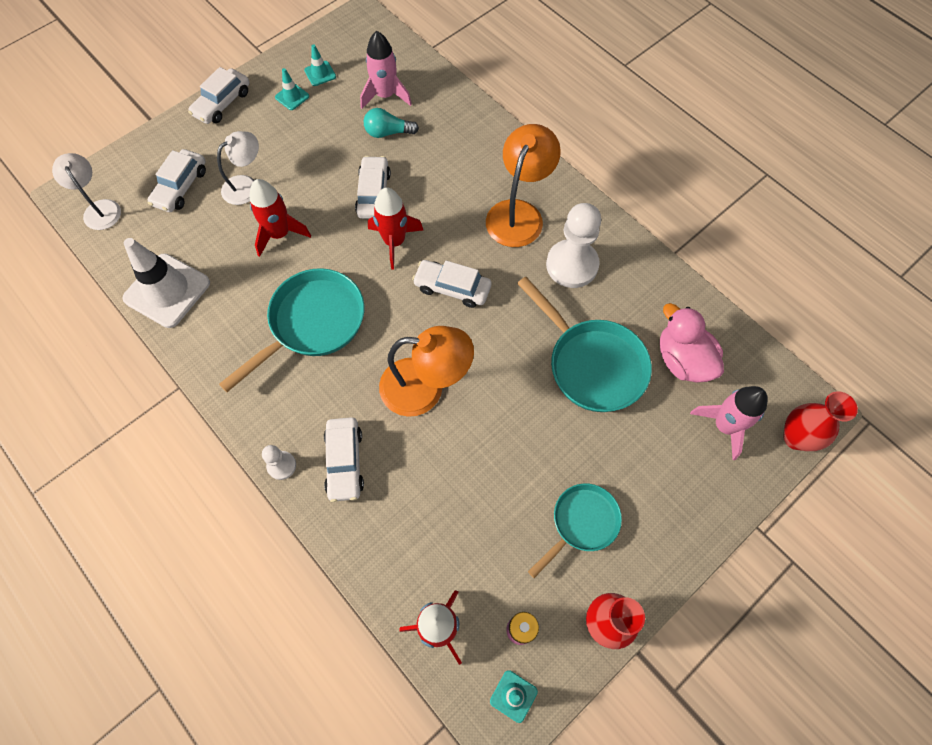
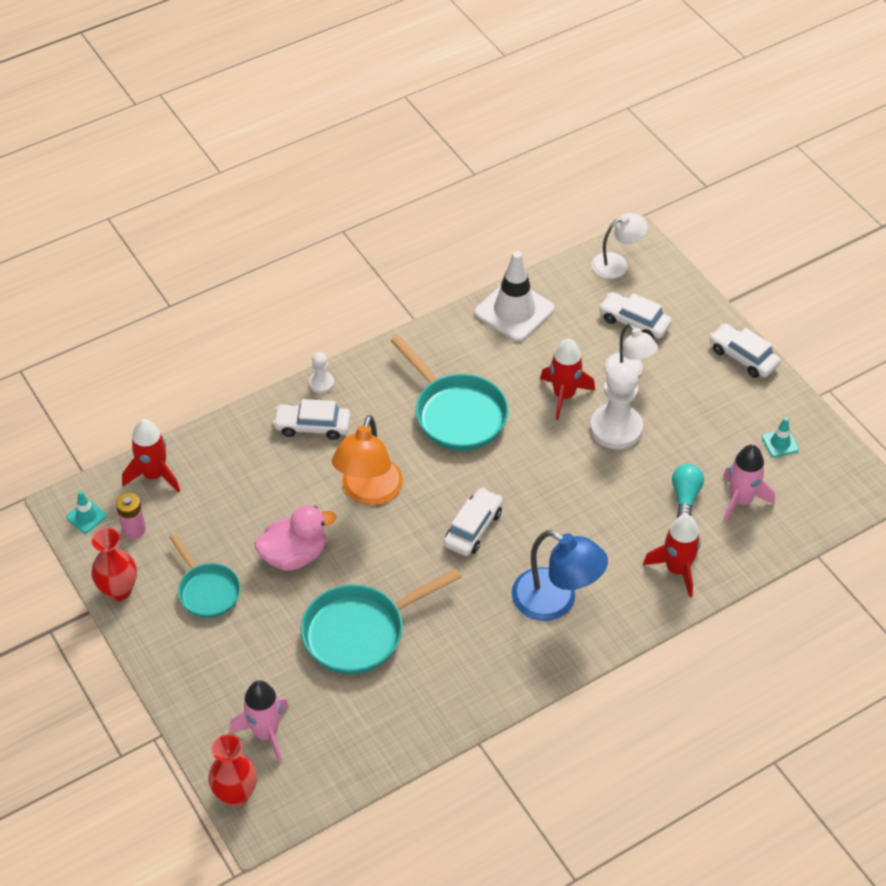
camera: 100 degrees right, 15 degrees down
turquoise traffic cone [275,68,309,110] -> none
white car [355,156,391,219] -> none
red rocket [368,187,423,269] -> red rocket moved to [643,514,701,597]
orange lamp [486,124,561,247] -> blue lamp [512,530,608,621]
white pawn [546,203,601,288] -> white pawn moved to [590,363,643,449]
pink duck [660,303,724,383] -> pink duck moved to [255,505,336,571]

